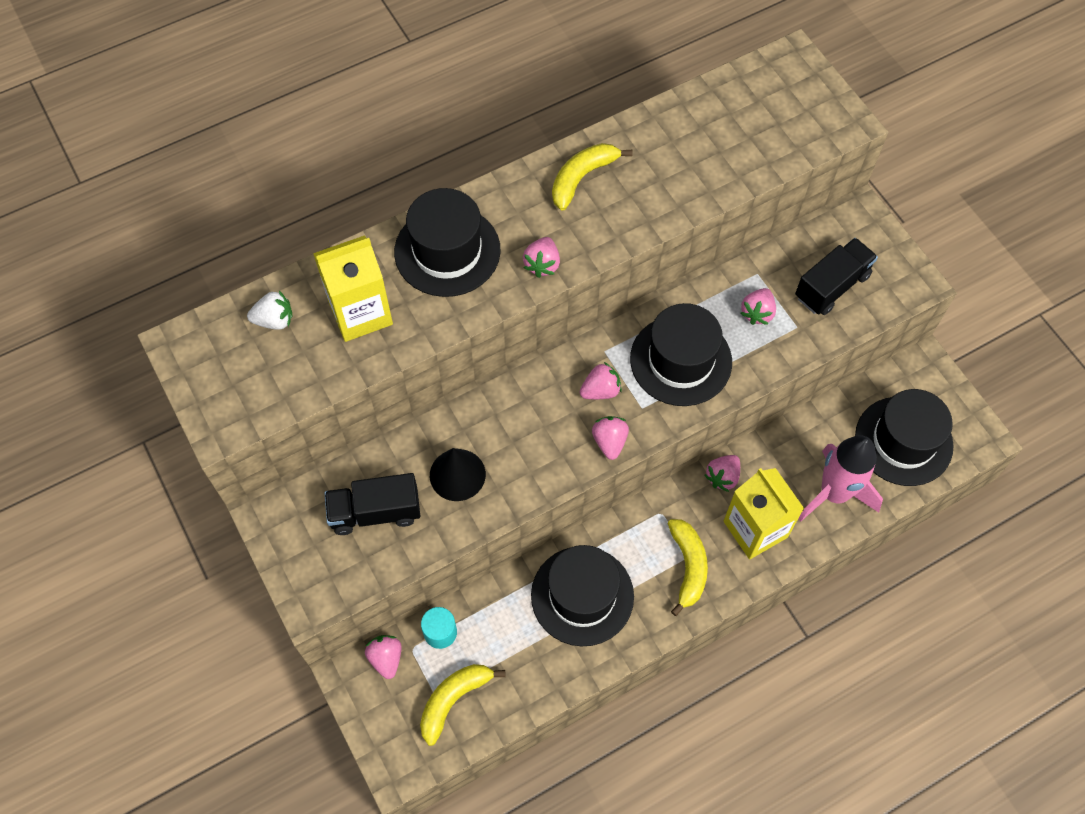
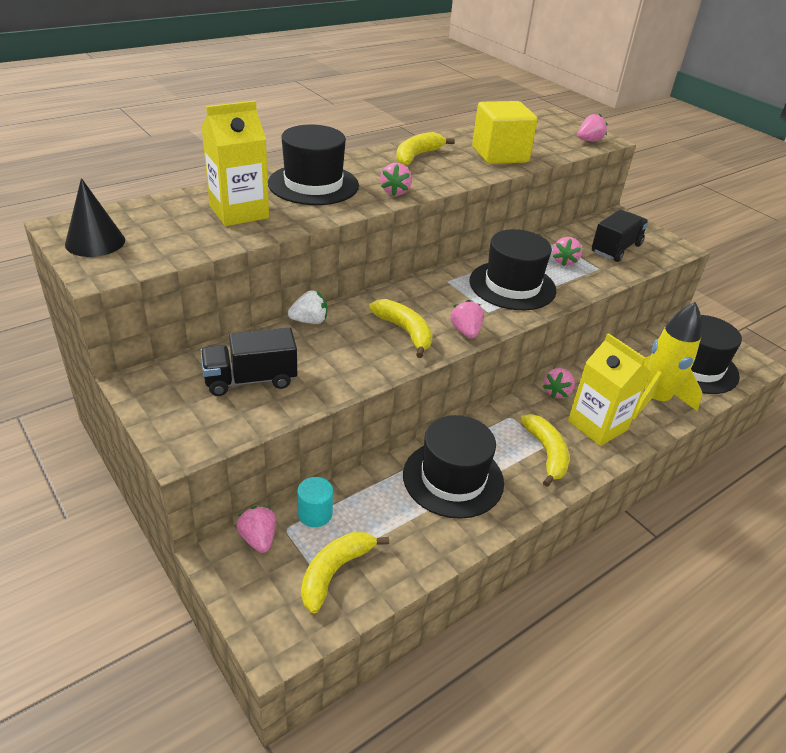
camera: 10 degrees left, 25 degrees down
white strawberry [247,291,293,330] -> white strawberry moved to [288,290,327,324]
black cone [430,448,486,501] -> black cone moved to [65,178,125,257]
pink strawberry [580,362,622,399] -> pink strawberry moved to [577,114,608,141]
pink rocket [798,435,883,522] -> yellow rocket [633,302,702,419]
none -> yellow banana [369,299,433,358]
none -> yellow cube [472,101,538,164]

